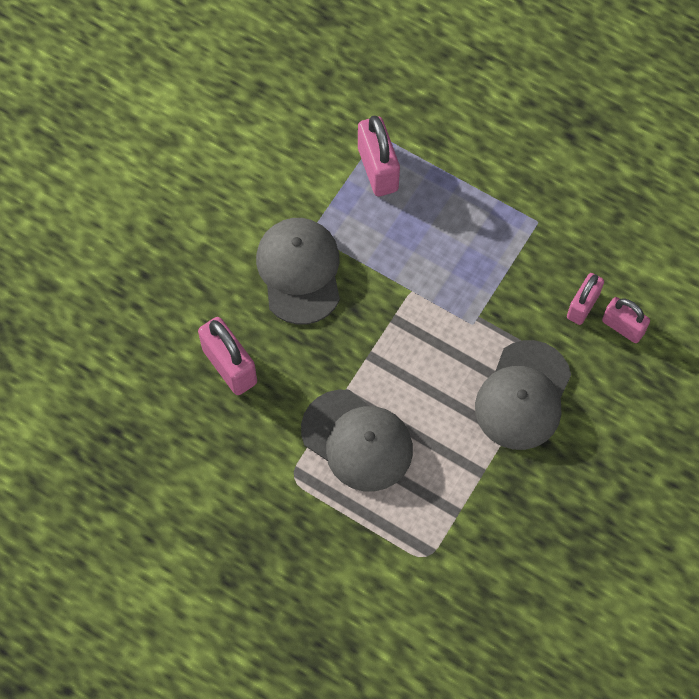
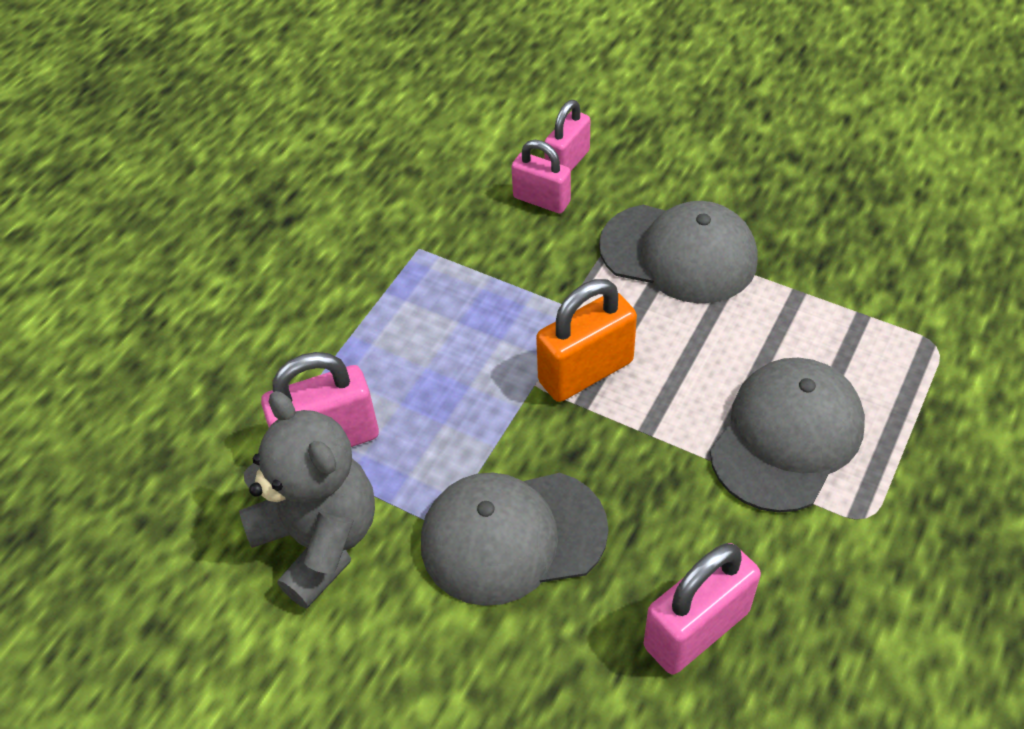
camera: 90 degrees left, 15 degrees down
none -> grey teddy bear [239,391,375,609]
none -> orange padlock [536,279,637,402]

